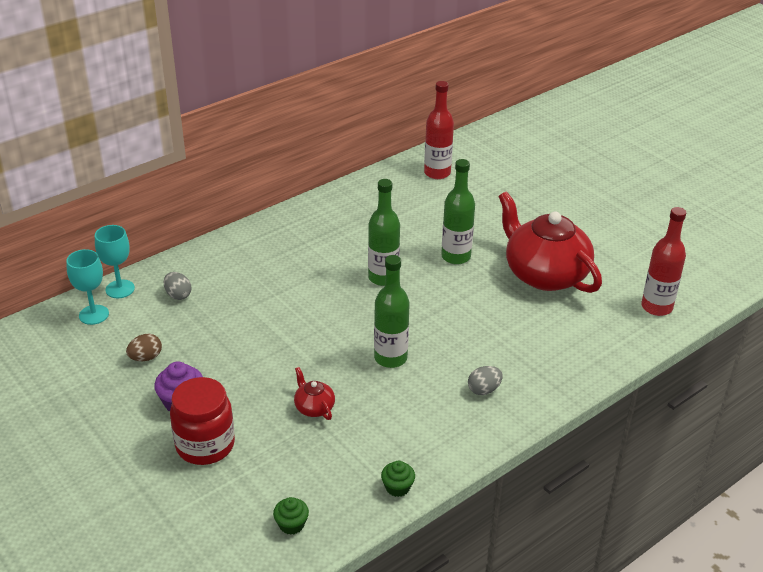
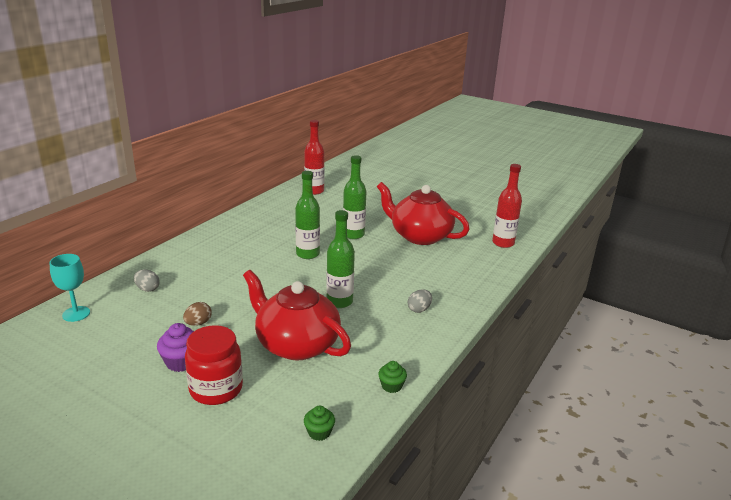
camera: 20 degrees left, 10 degrees down
turquoise goblet [95,225,135,298] -> none
brown egg [126,334,162,361] -> brown egg moved to [183,302,212,326]
red teapot [294,367,335,420] -> red teapot [243,270,351,360], size x2.44

